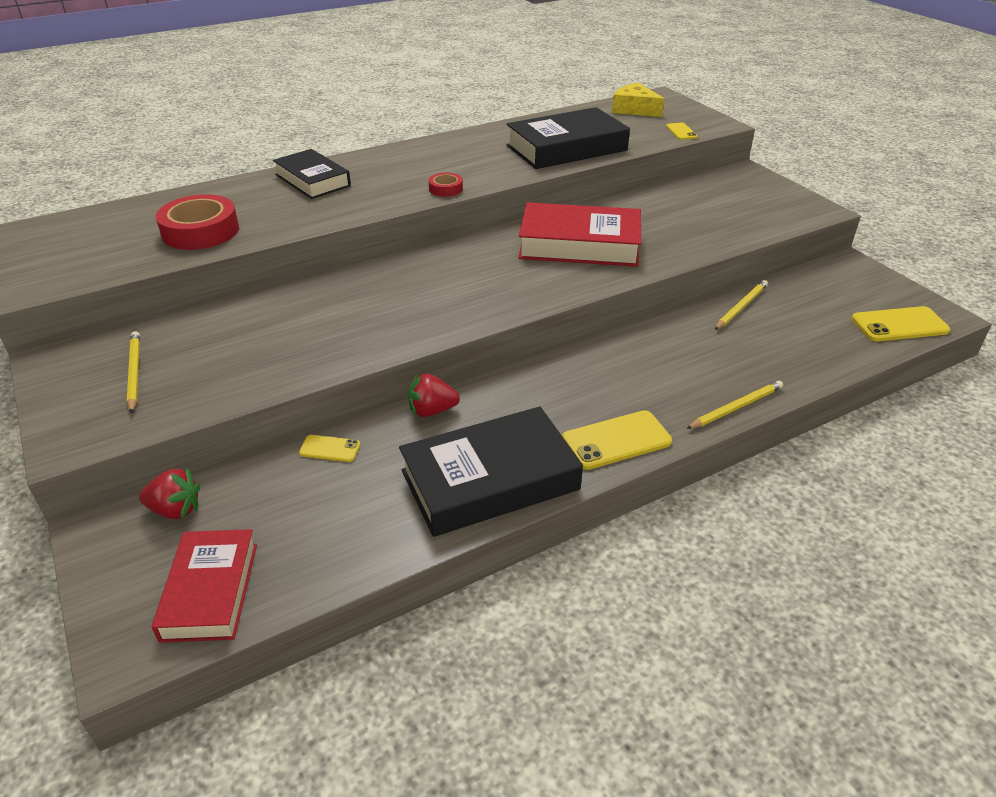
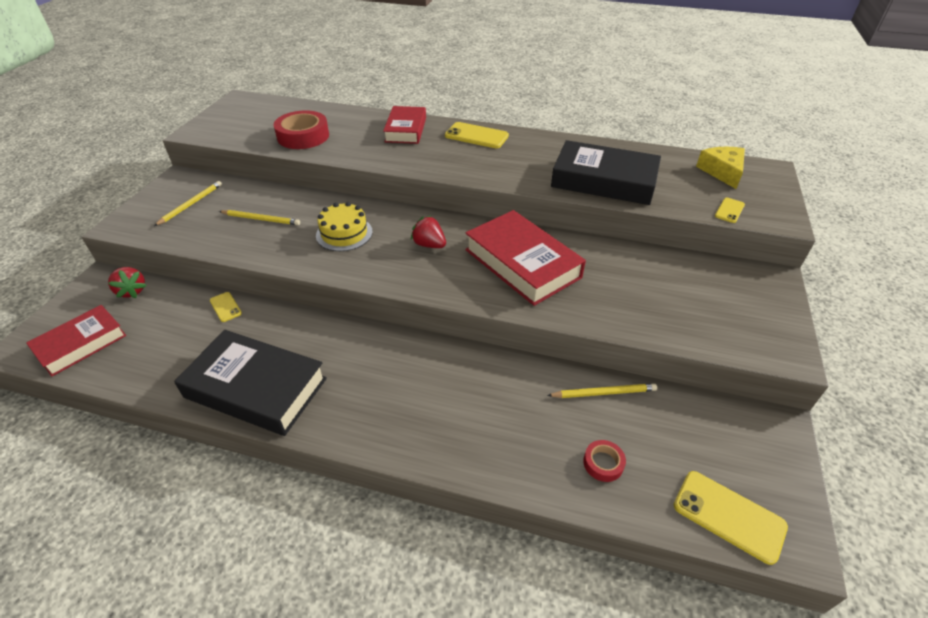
camera: 45 degrees right, 5 degrees up
black book [273,149,351,199] -> red book [383,106,426,144]
red strawberry [408,373,460,417] -> red strawberry moved to [411,216,446,248]
red tape [428,173,463,197] -> red tape moved to [583,440,626,482]
yellow phone [562,410,672,470] -> yellow phone moved to [445,122,509,148]
yellow pencil [686,381,783,429] -> yellow pencil moved to [219,210,300,225]
none -> yellow cake [316,202,373,251]

